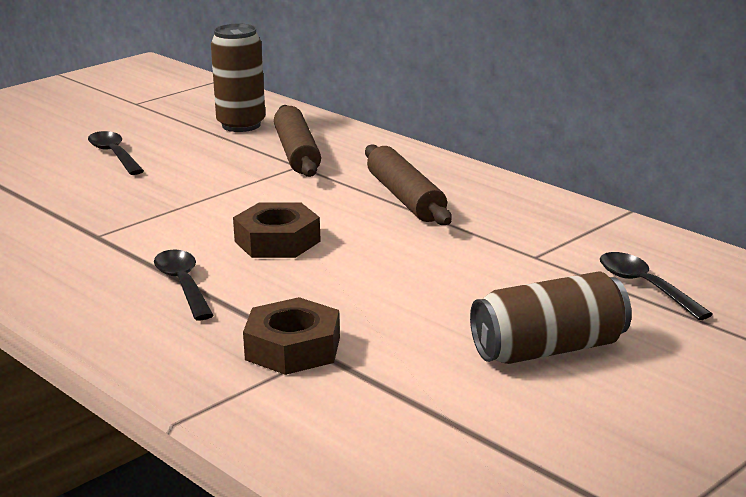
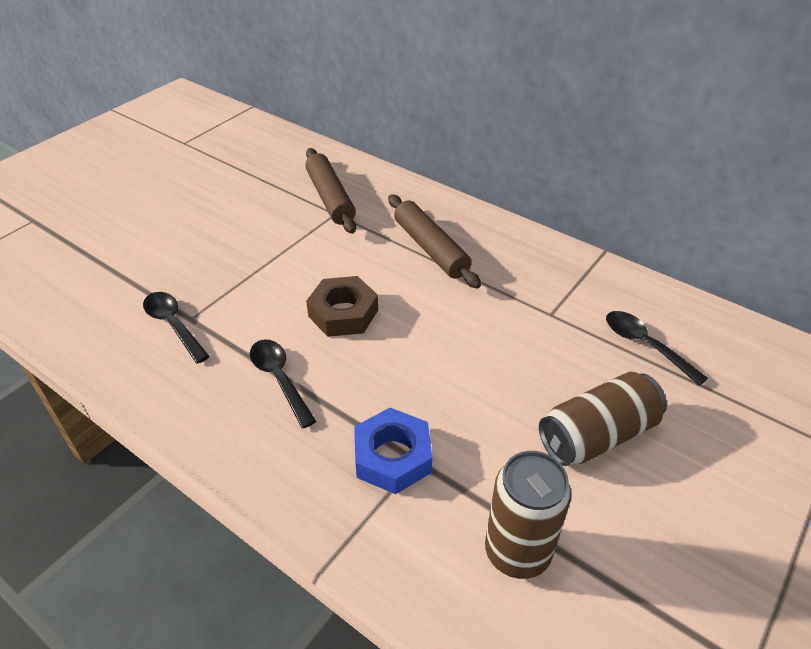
camera: 10 degrees left, 20 degrees up
black spoon [88,131,144,175] -> black spoon moved to [143,292,210,364]
brown can [211,24,265,132] -> brown can moved to [485,451,571,579]
brown nut [243,297,340,375] -> blue nut [354,408,432,494]

